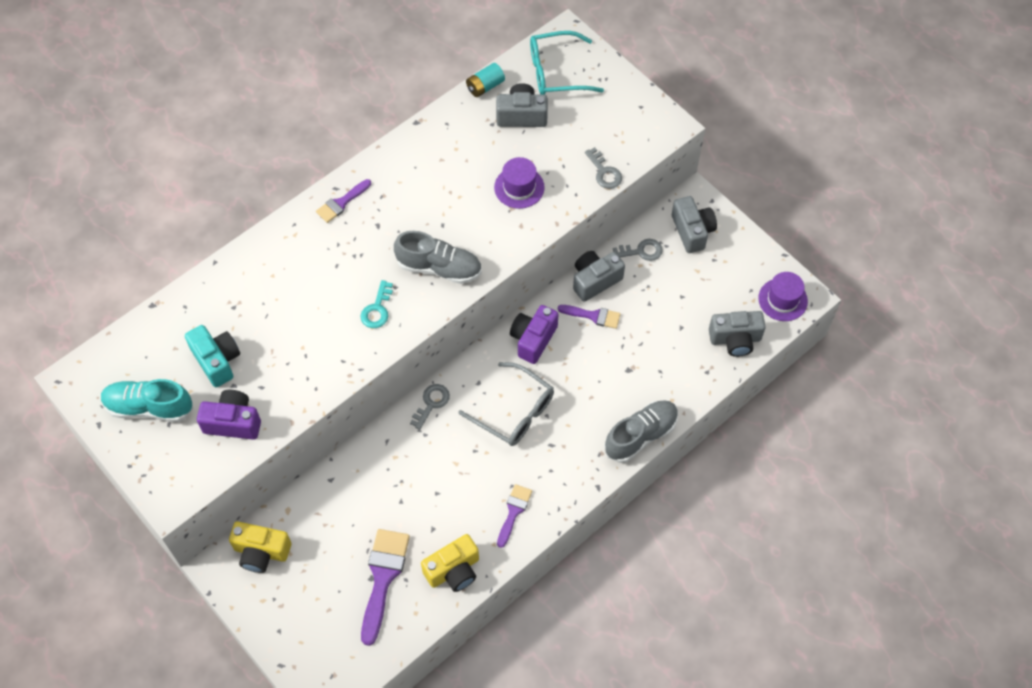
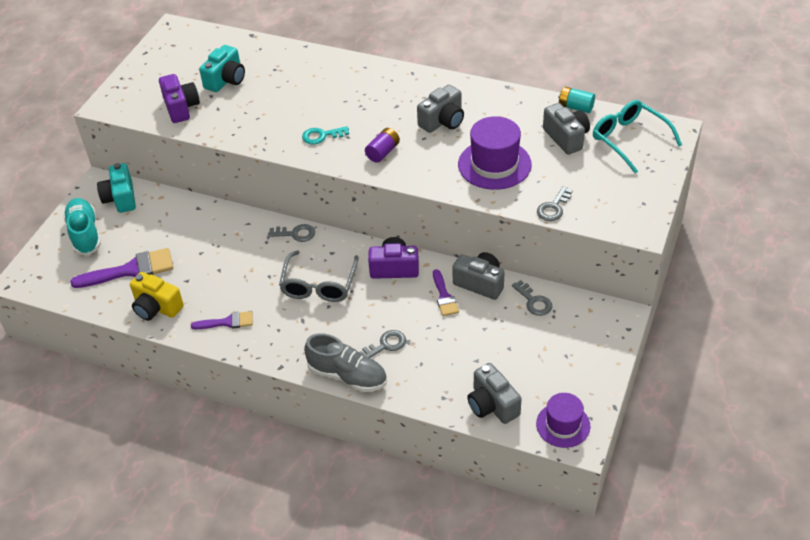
camera: 65 degrees right, 15 degrees down
turquoise shoe [101,379,194,422] -> turquoise shoe moved to [63,198,101,255]
yellow camera [229,522,291,573] -> turquoise camera [97,163,136,213]
purple brush [316,179,371,223] -> none
grey shoe [394,231,482,284] -> purple battery [365,128,400,163]
purple hat [494,157,545,209] -> purple hat [458,116,532,190], size x1.54
grey camera [672,196,717,253] -> grey camera moved to [417,85,464,133]
none -> grey key [359,330,406,358]

